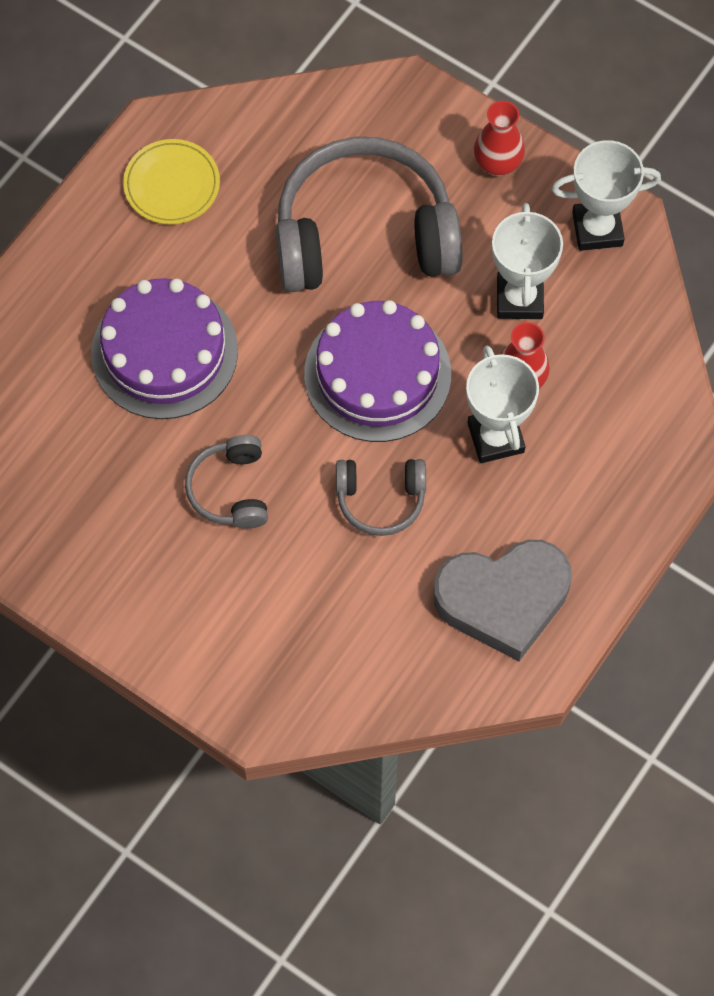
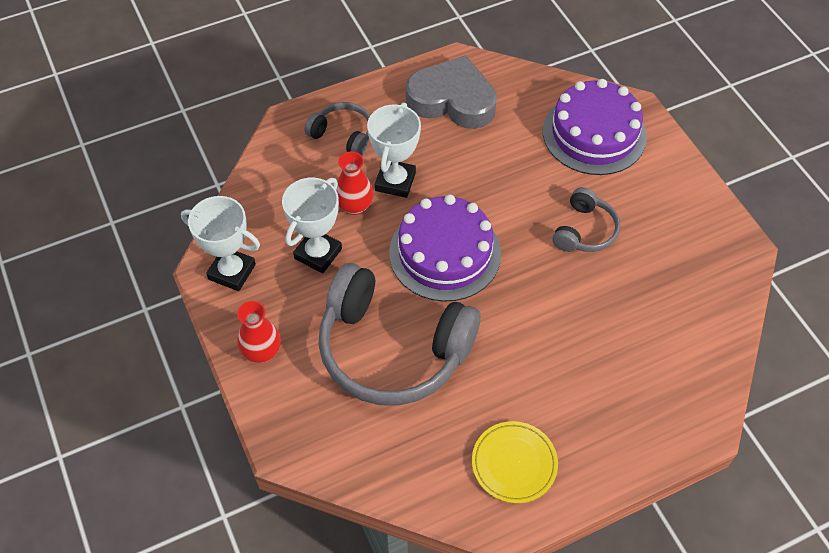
camera: 150 degrees left, 10 degrees down
purple cake [91,278,238,419] -> purple cake moved to [543,79,647,175]
grey headphones [336,459,426,536] -> grey headphones moved to [305,102,370,156]

